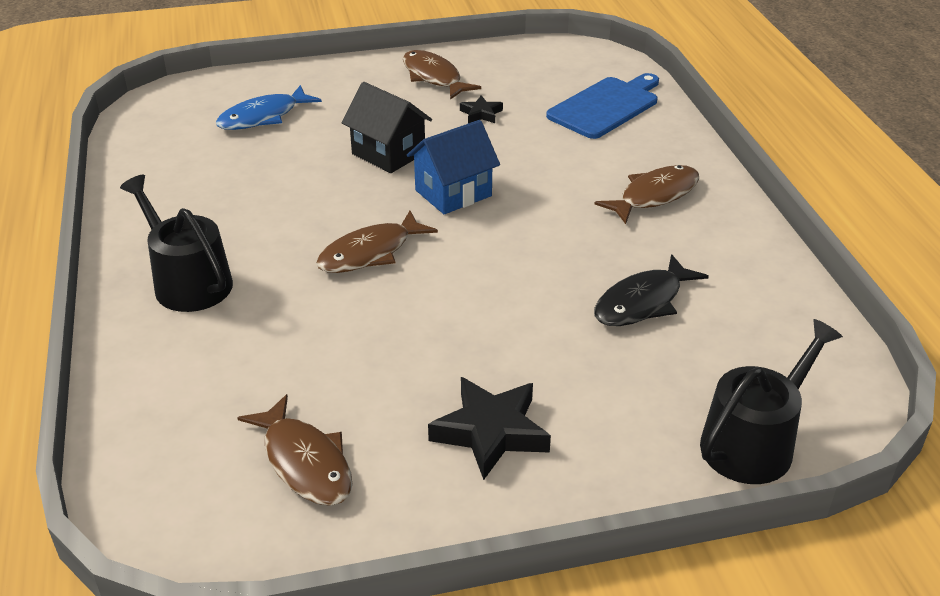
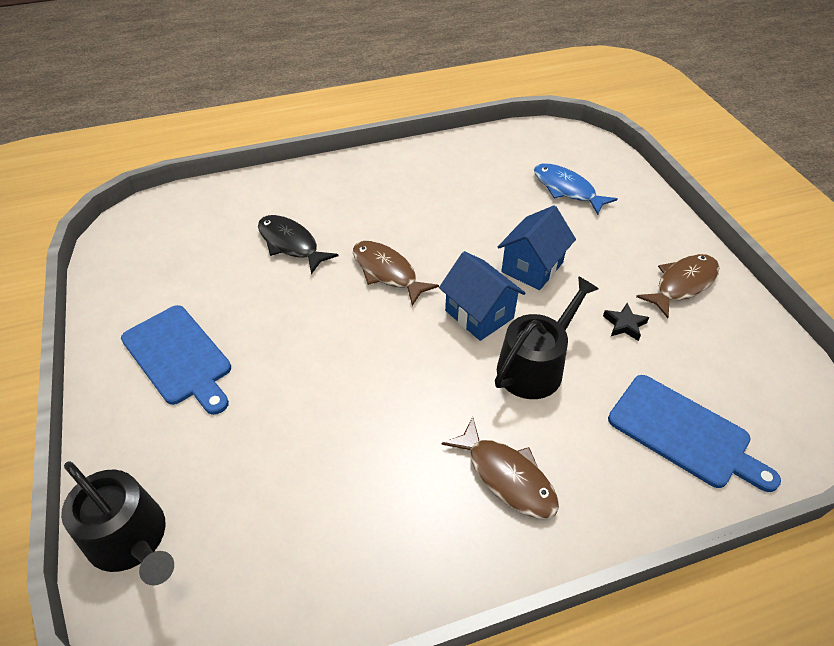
camera: 85 degrees right, 10 degrees up
black watering can [120,175,233,312] -> black watering can moved to [495,276,599,399]
brown fish [237,394,353,506] -> none
black house [342,82,432,173] -> blue house [498,205,576,290]
black star [428,377,551,480] -> blue cutting board [121,305,231,415]
black fish [594,254,709,326] -> black fish moved to [258,215,339,274]

